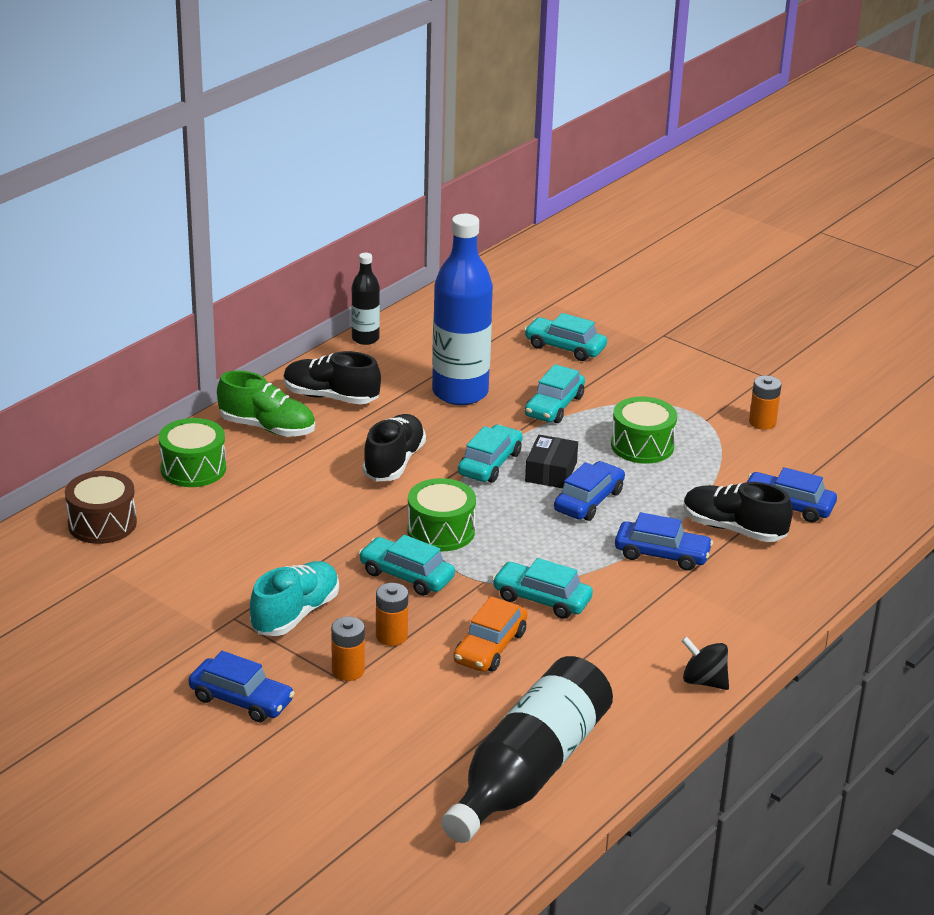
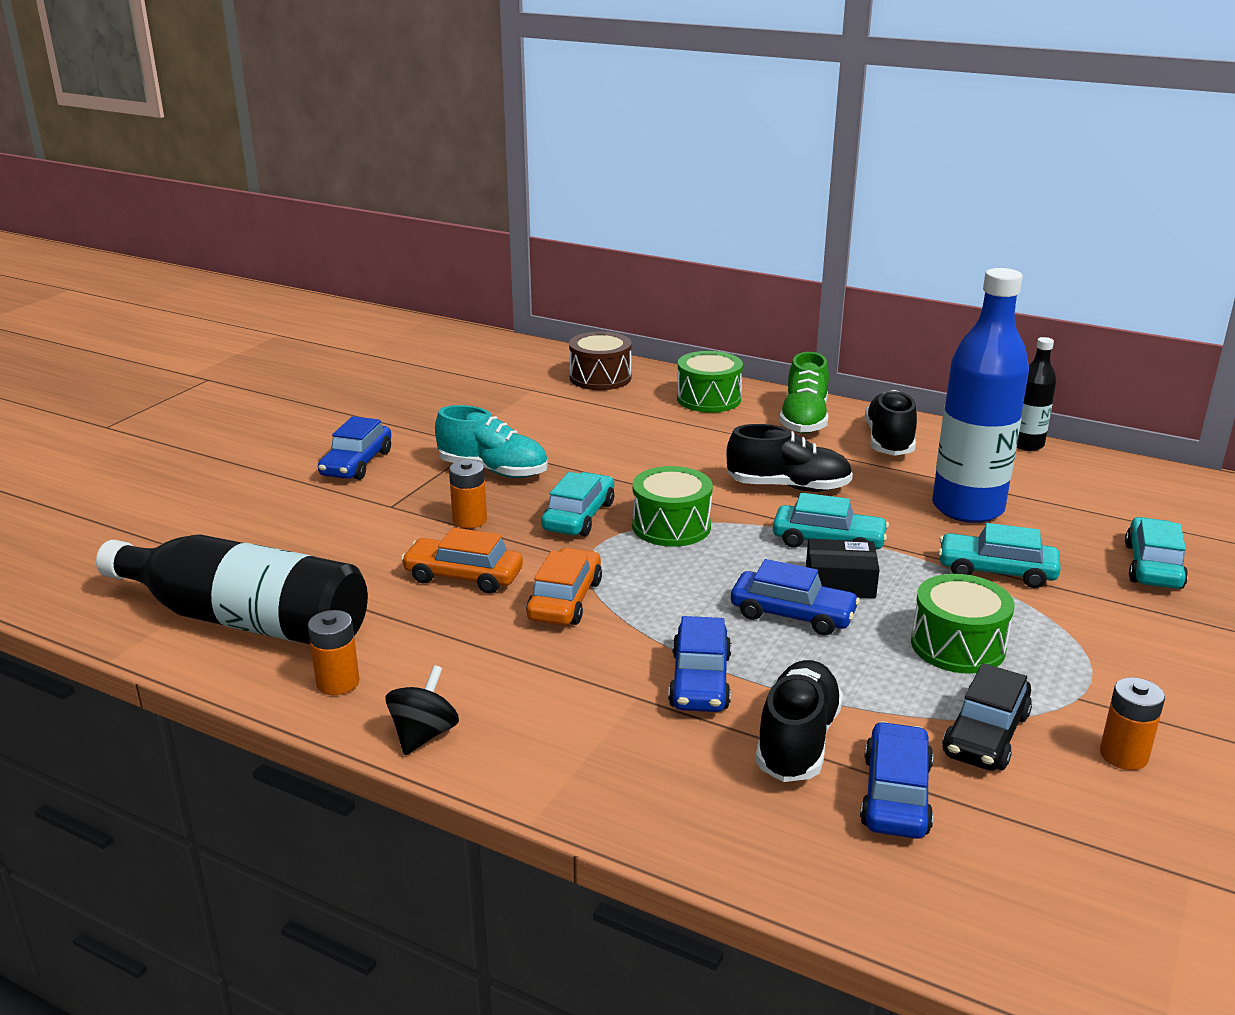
camera: 80 degrees right, 5 degrees down
orange battery [331,616,365,681] -> orange battery moved to [308,610,359,695]
turquoise car [492,558,593,619] -> orange car [526,548,602,625]
none -> black car [942,663,1032,771]

